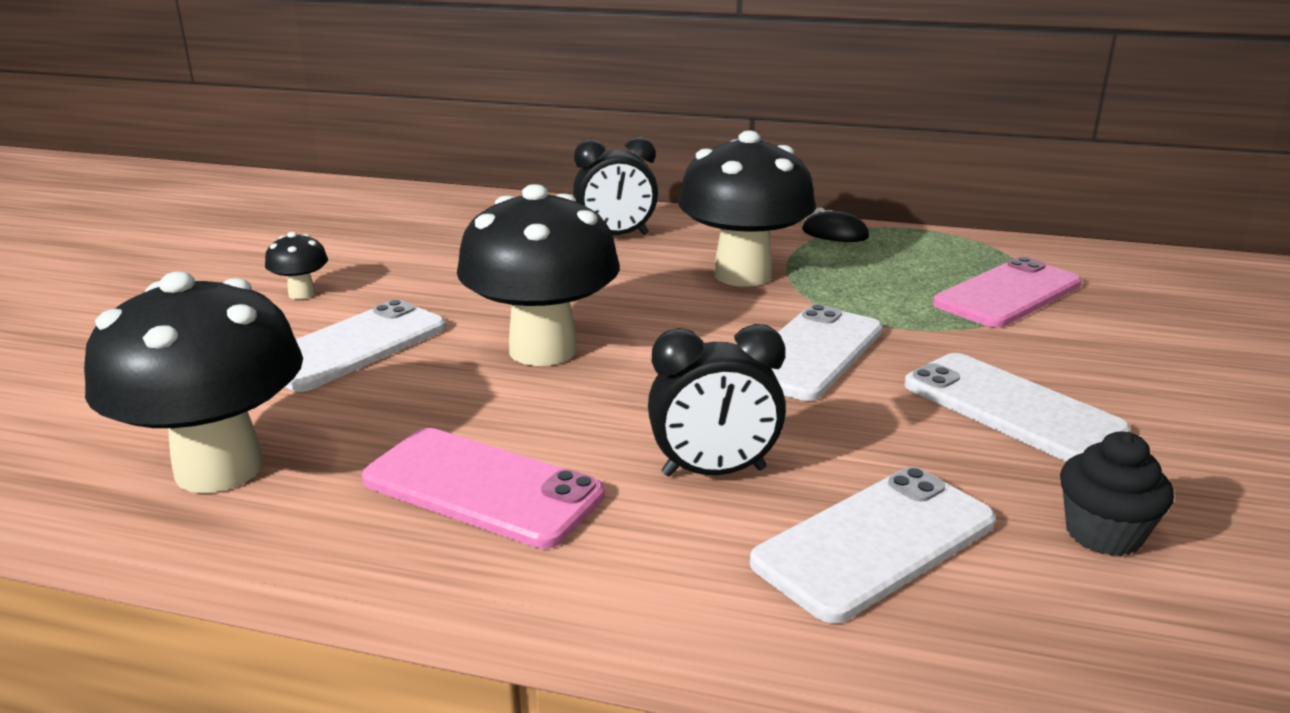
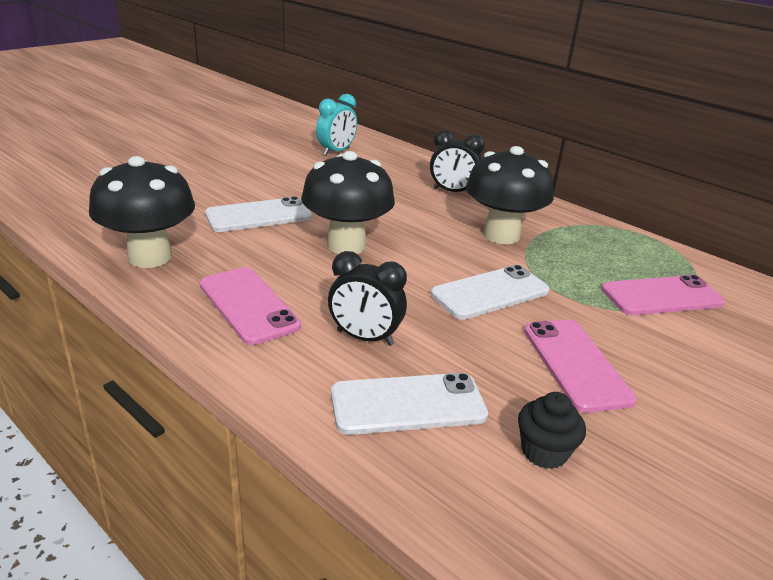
camera: 25 degrees right, 5 degrees up
black mushroom [265,232,328,299] -> none
black mouse [802,207,869,242] -> none
white phone [904,353,1131,462] -> pink phone [524,320,637,413]
none -> turquoise clock [316,94,357,156]

